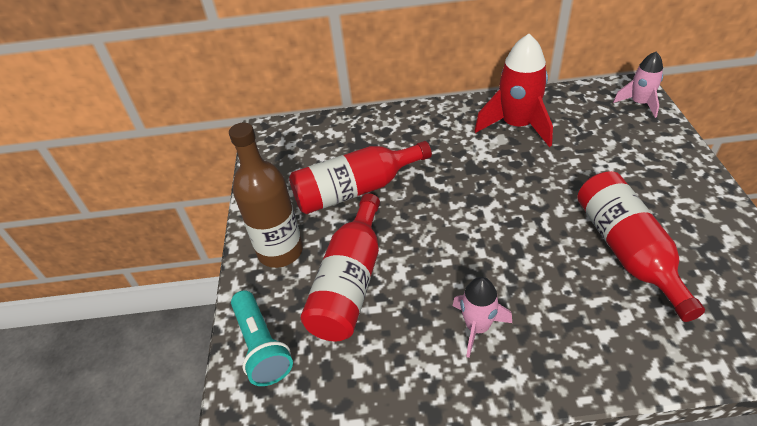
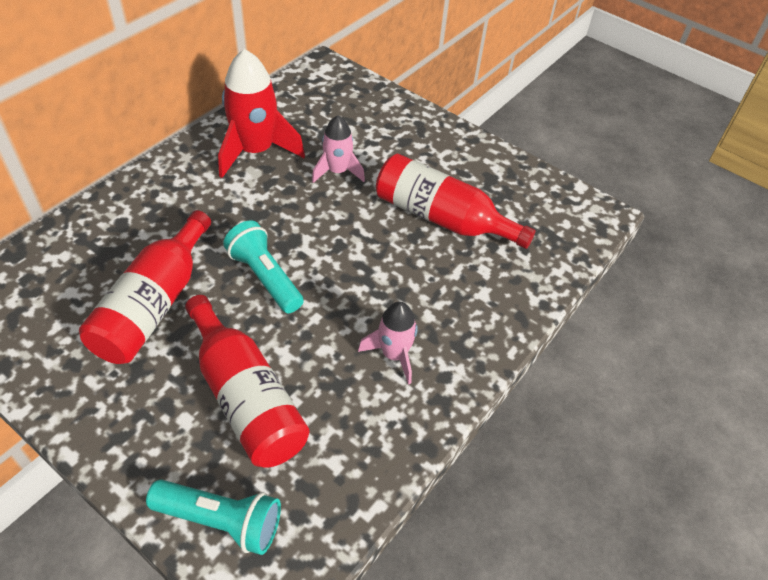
camera: 55 degrees left, 5 degrees up
brown bottle [229,123,303,268] -> none
pink rocket [613,52,663,118] -> pink rocket moved to [312,115,365,183]
none -> turquoise flashlight [223,221,304,313]

